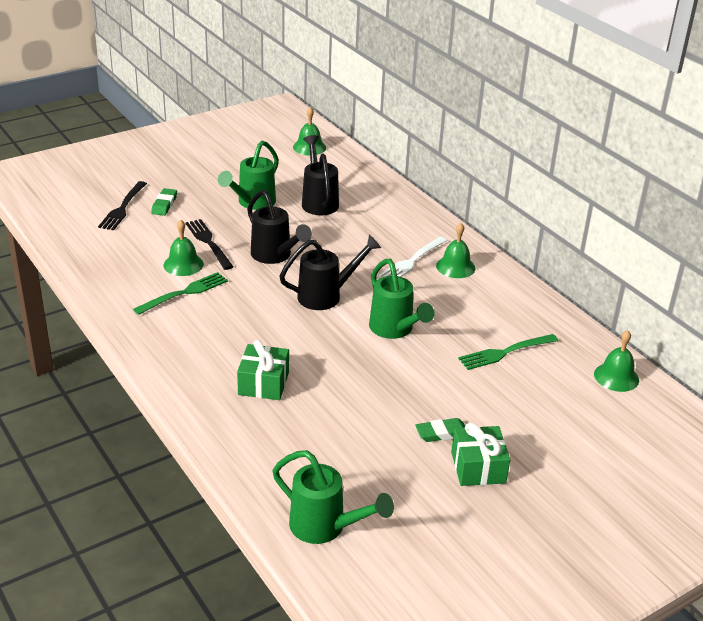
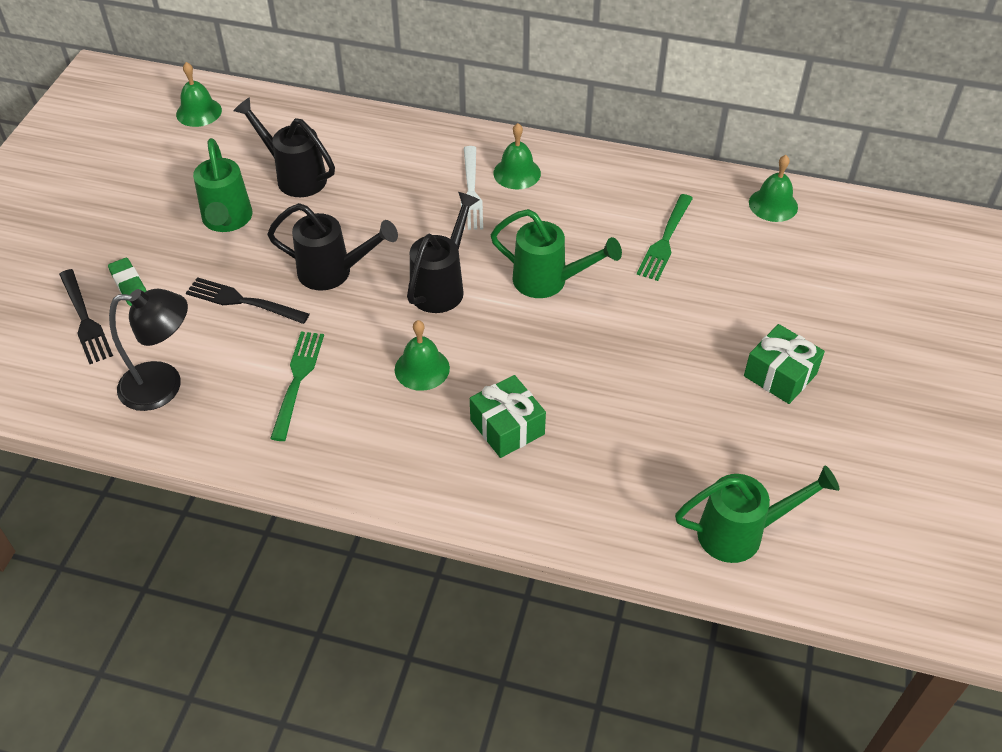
camera: 40 degrees left, 15 degrees up
green bell [163,220,204,276] -> green bell moved to [395,320,450,391]
green eraser [415,418,465,442] -> none
none -> black lamp [109,289,188,411]

